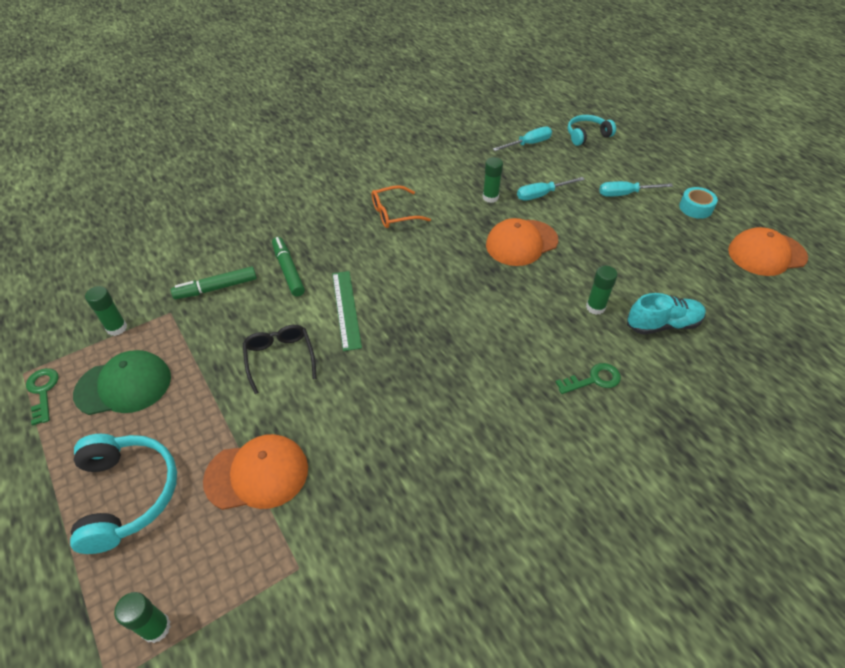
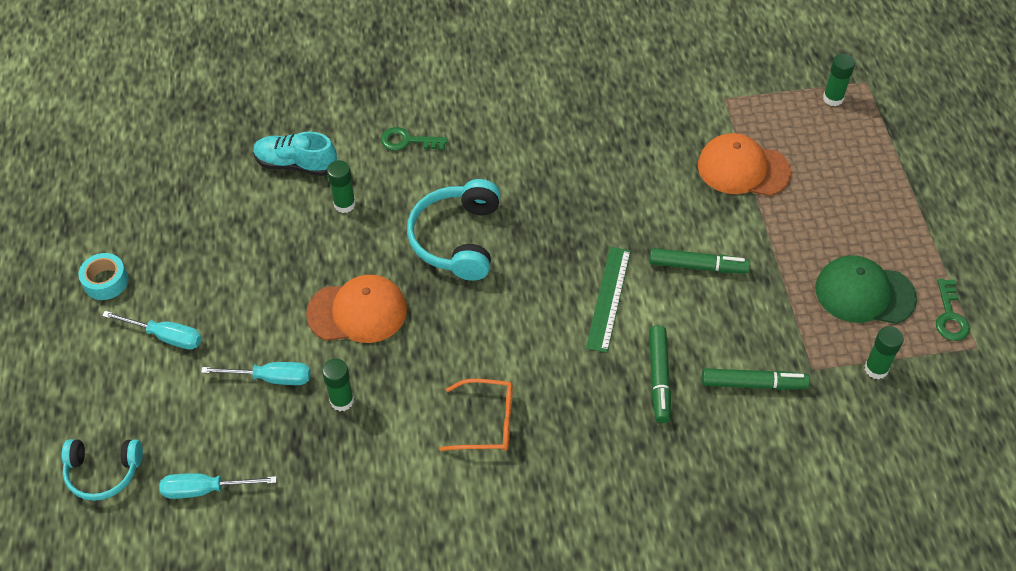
camera: 155 degrees left, 5 degrees up
turquoise headphones [70,434,177,554] -> turquoise headphones moved to [407,179,500,281]
black glasses [243,325,317,394] -> green marker [649,248,750,273]
orange cap [728,227,808,276] -> none

